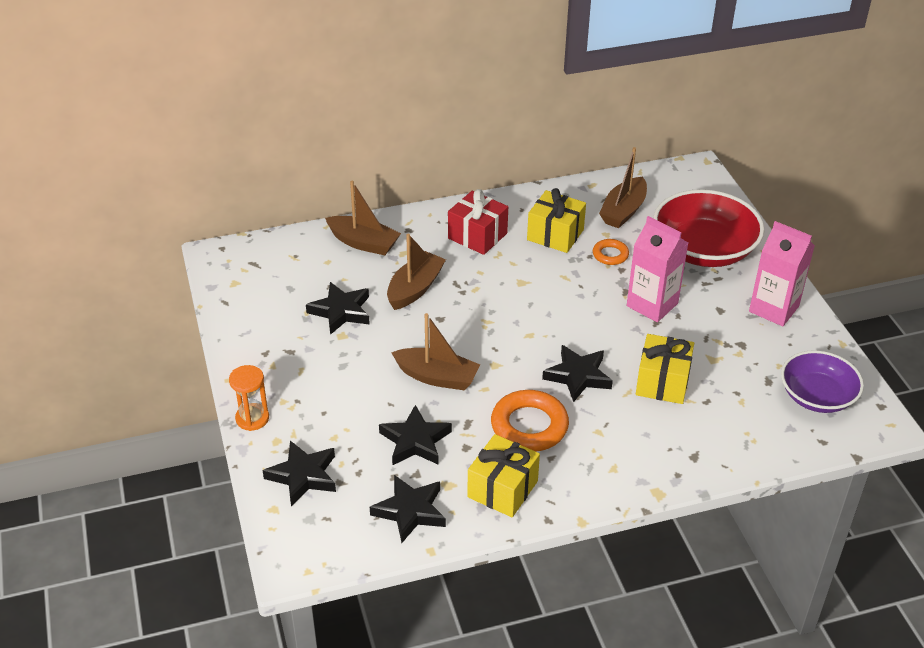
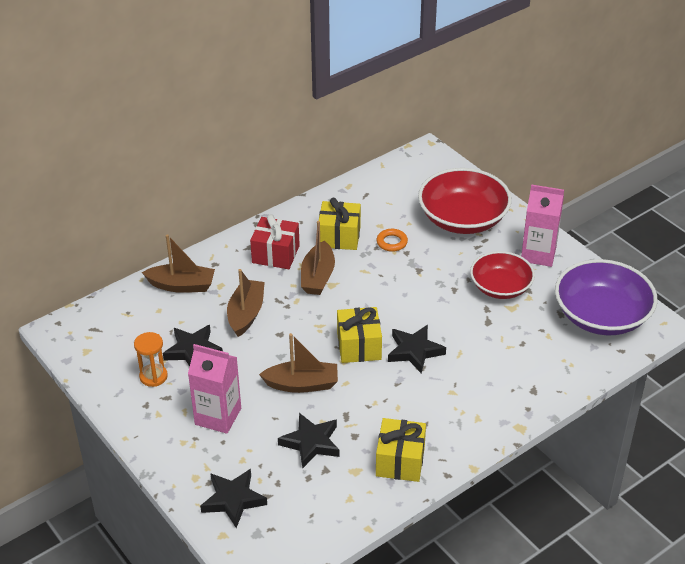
camera: 20 degrees left, 0 degrees up
orange hourglass [229,365,269,431] -> orange hourglass moved to [134,332,168,387]
black star [370,475,446,543] -> none
orange ring [491,390,569,451] -> none
brown boat [599,147,647,228] -> brown boat moved to [301,221,335,295]
pink carton [627,216,688,322] -> pink carton moved to [188,344,241,434]
yellow gift [636,334,694,404] -> yellow gift moved to [337,307,382,363]
purple bowl [781,350,864,413] -> purple bowl [555,259,657,335], size x1.53
none -> red bowl [470,251,535,299]

